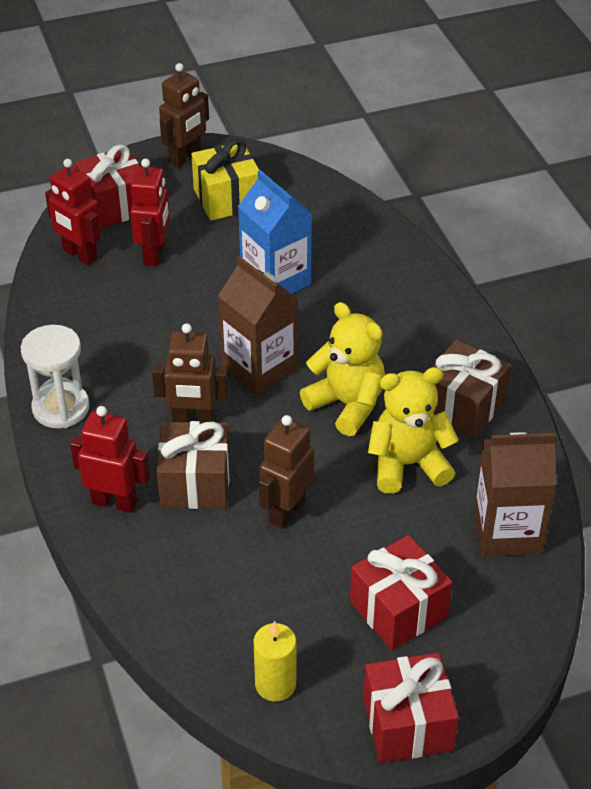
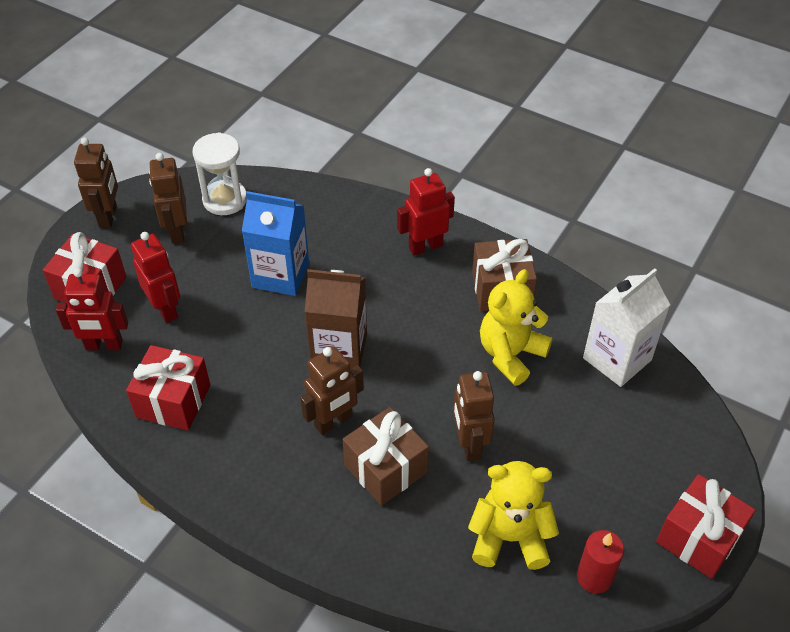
camera: 40 degrees left, 5 degrees up
white hourglass [21,325,89,428] -> white hourglass moved to [192,132,247,215]
red robot [70,406,150,513] -> red robot moved to [397,168,455,256]
yellow gift [191,139,259,221] -> brown robot [149,153,187,244]
yellow candle [253,621,296,702] -> red candle [577,530,624,593]
yellow teddy bear [300,302,385,436] -> yellow teddy bear moved to [468,461,559,570]
red gift [350,535,452,650] -> red gift moved to [126,345,210,431]
brown carton [474,432,557,557] -> white carton [583,268,670,387]

